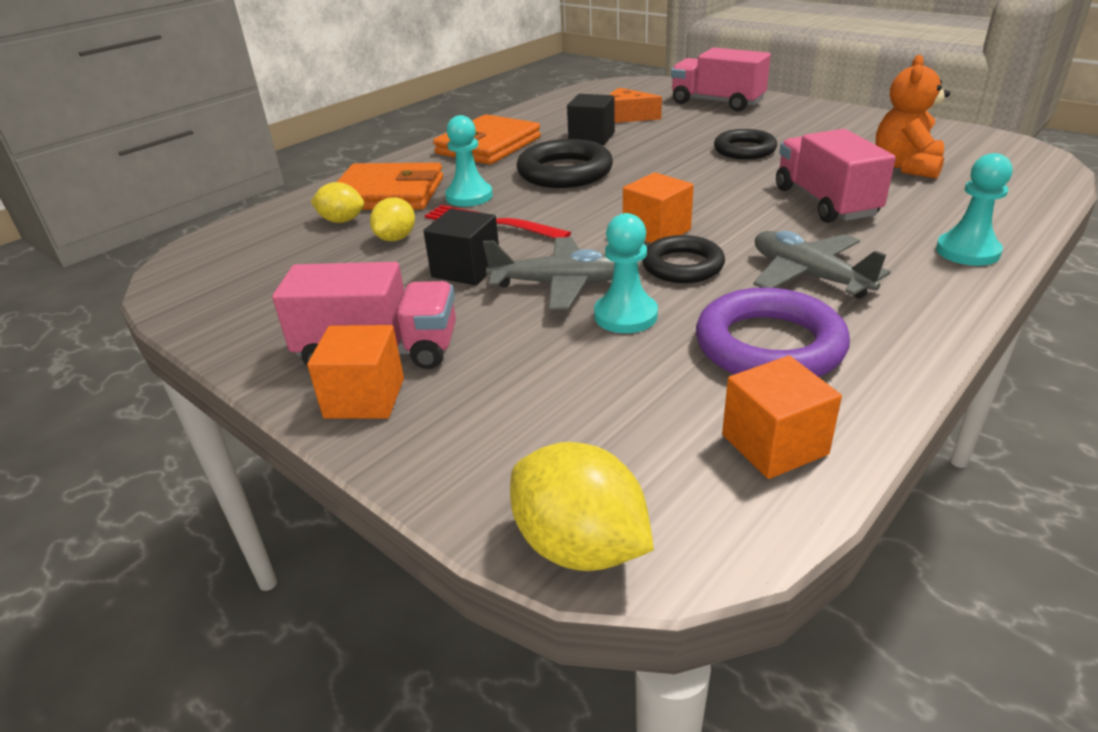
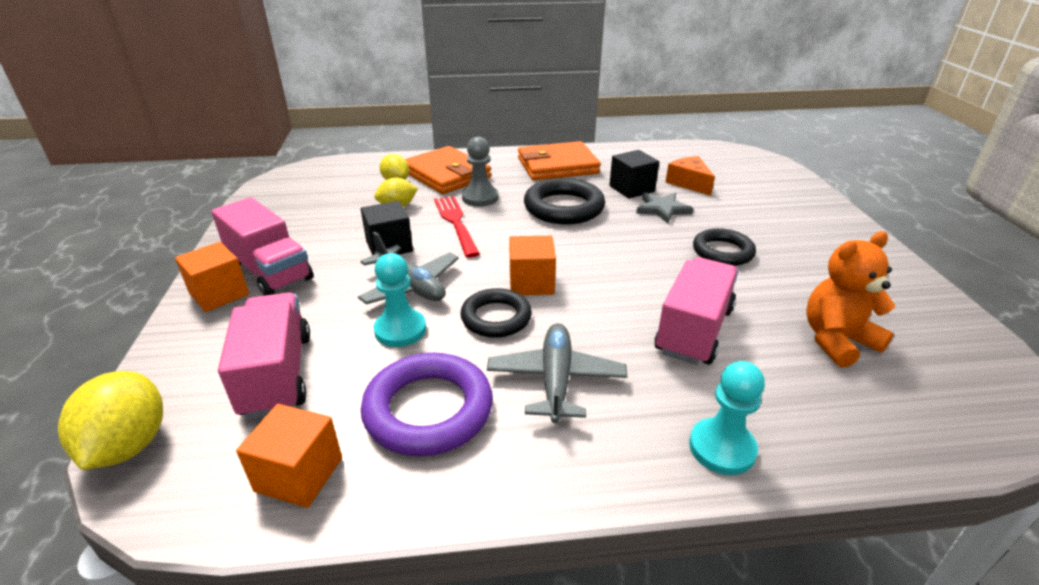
camera: 40 degrees right, 0 degrees up
turquoise pawn [445,115,493,207] -> grey pawn [462,137,499,207]
pink truck [671,48,771,111] -> pink truck moved to [218,292,310,419]
none -> grey star [636,193,693,223]

